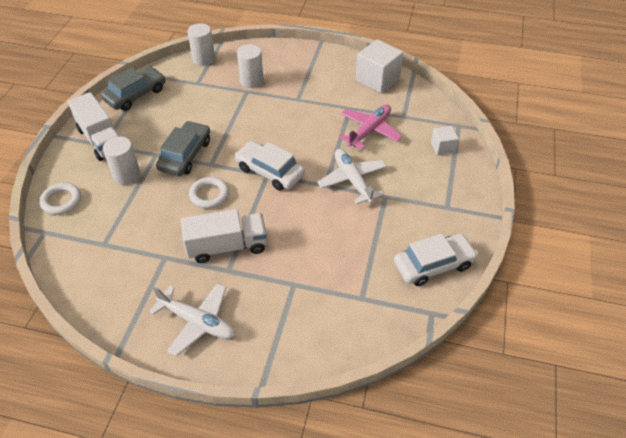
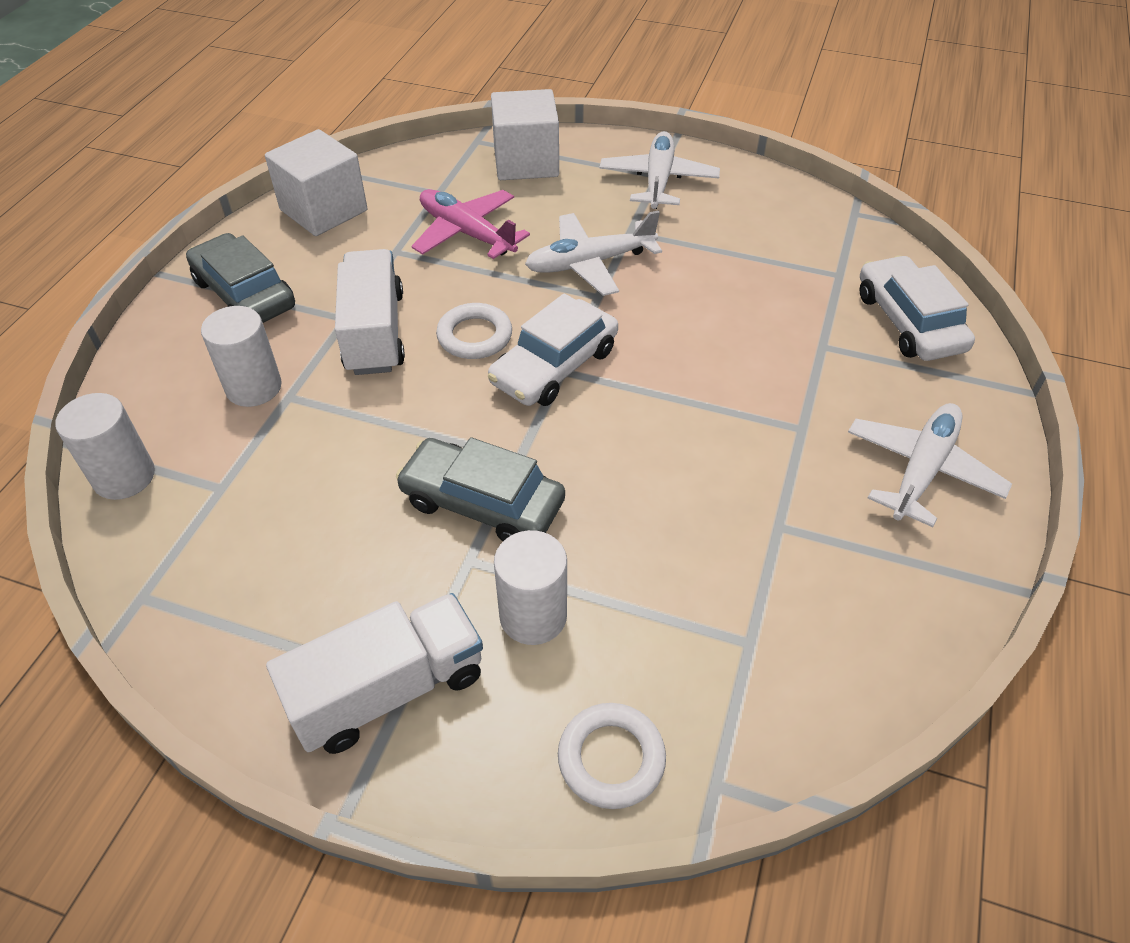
camera: 85 degrees left, 0 degrees up
grey car [101,67,165,111] -> grey car moved to [186,233,295,323]
white truck [181,209,267,263] -> white truck moved to [335,249,405,375]
white ring [189,177,229,209] -> white ring moved to [436,303,512,359]
white car [394,233,478,286] -> white car moved to [860,255,975,361]
white cube [431,126,459,155] -> white cube [491,89,559,180], size x1.84
none -> white plane [600,131,720,209]

